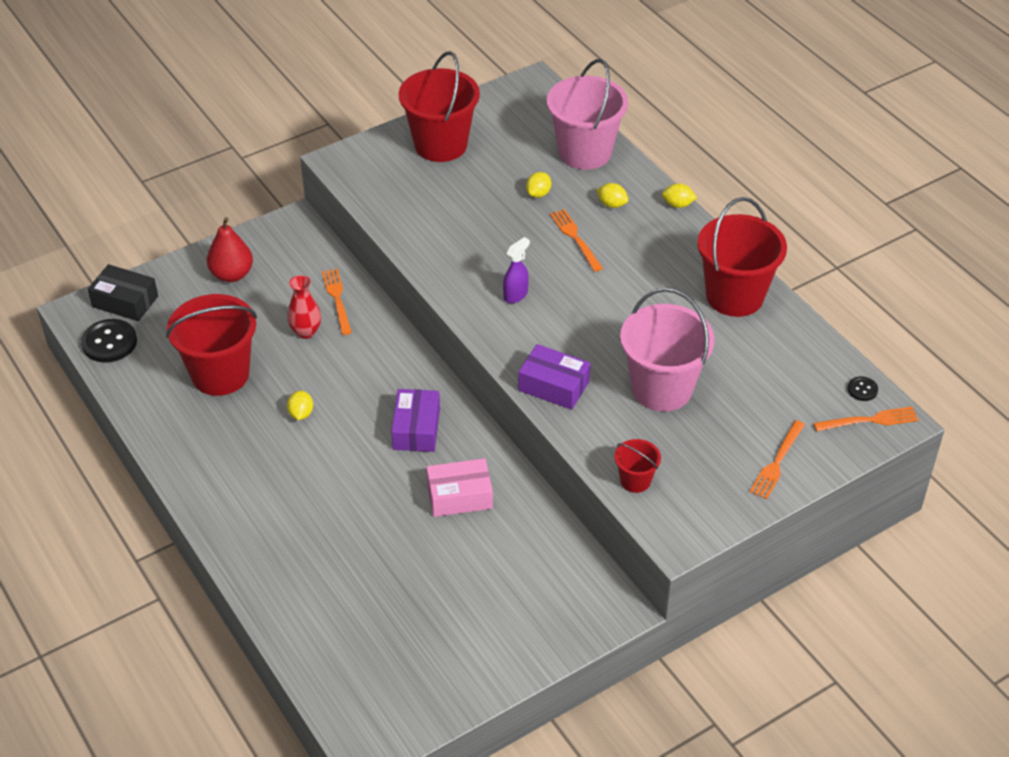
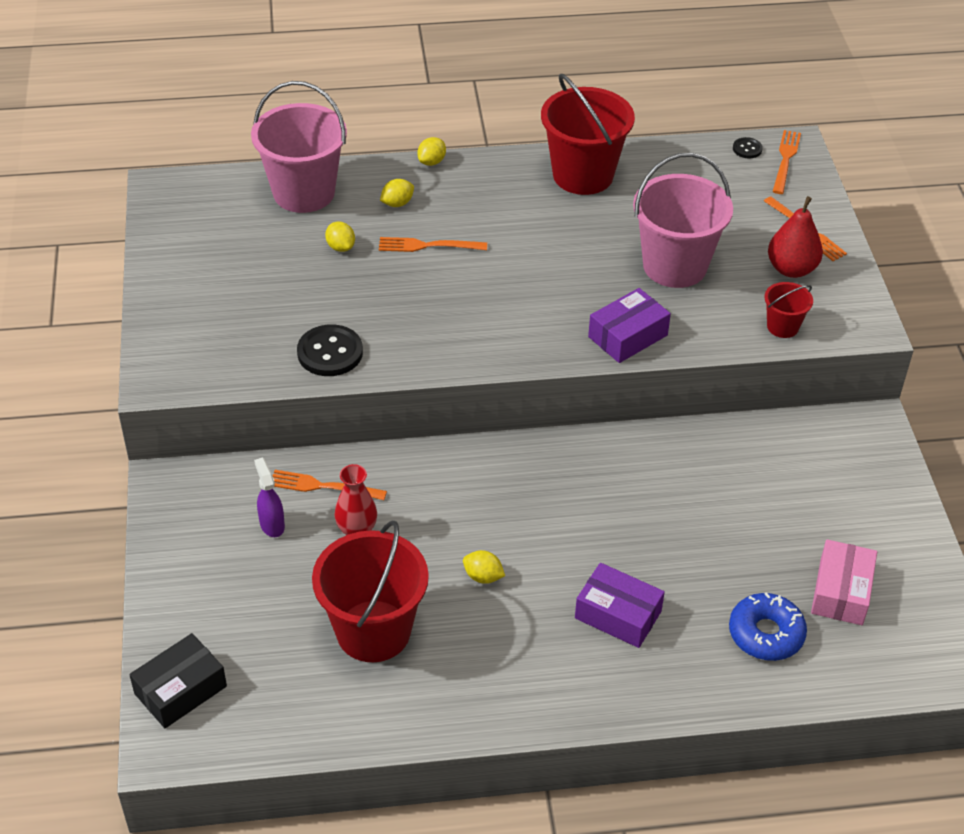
camera: 65 degrees left, 0 degrees up
black button [81,319,137,363] -> black button moved to [297,324,363,376]
red pear [207,217,253,282] -> red pear moved to [768,196,823,278]
purple box [391,389,440,452] -> purple box moved to [575,563,665,648]
red bucket [399,51,480,162] -> none
pink box [426,458,493,517] -> pink box moved to [811,539,877,625]
purple spray bottle [503,237,530,303] -> purple spray bottle moved to [254,457,285,537]
none -> blue donut [729,592,807,661]

